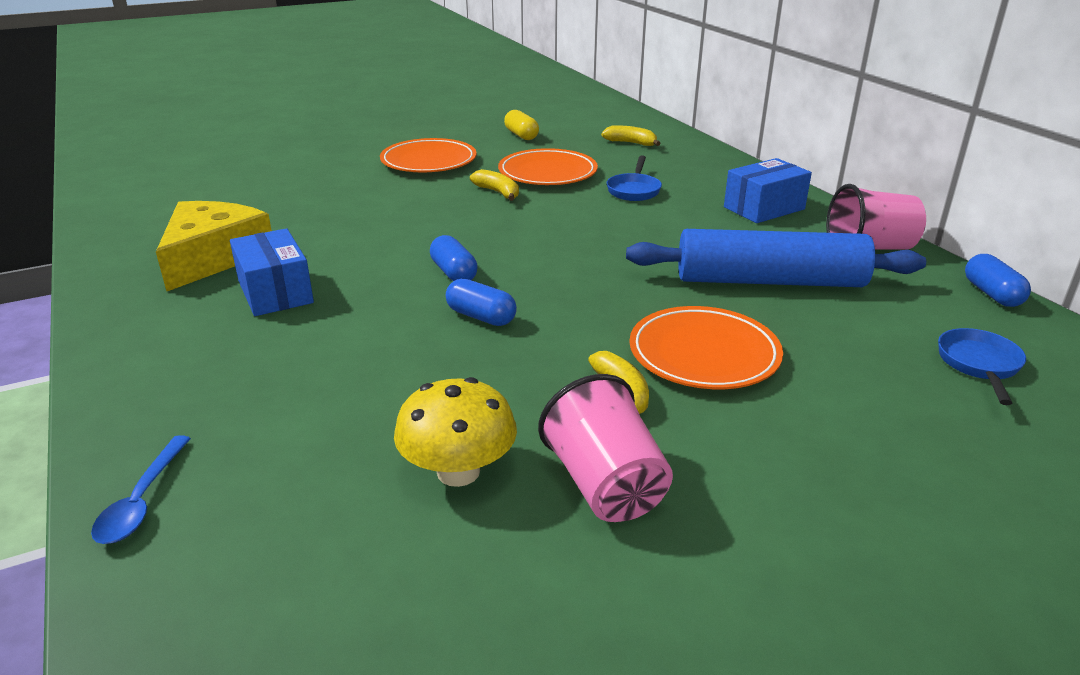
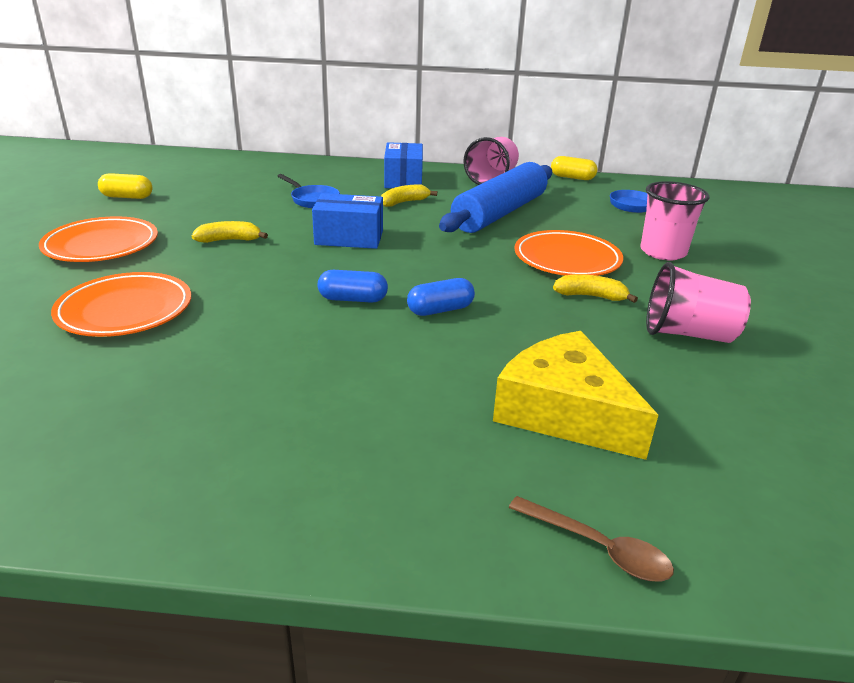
camera: 60 degrees left, 0 degrees up
blue spoon [91,435,191,544] -> brown spoon [509,496,674,581]
yellow cheese [156,201,272,292] -> yellow cheese moved to [493,331,658,460]
blue box [230,228,314,316] -> blue box moved to [312,193,383,249]
yellow mushroom [394,377,517,487] -> none
orange plate [498,148,598,185] -> orange plate moved to [51,272,191,337]
yellow banana [601,125,661,146] -> yellow banana moved to [381,184,437,207]
blue capsule [965,254,1031,307] -> yellow capsule [551,156,598,180]
none -> pink cup [640,181,710,260]

